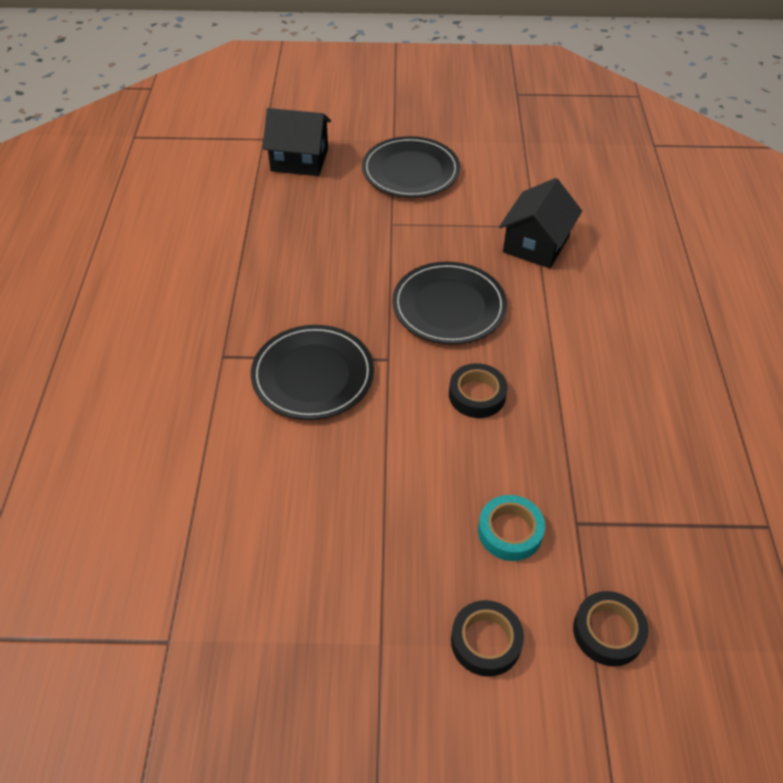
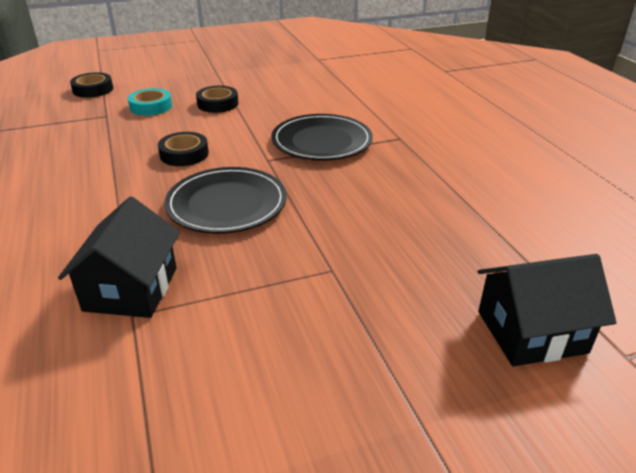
camera: 160 degrees right, 15 degrees down
black plate [362,136,460,198] -> none
black tape [451,600,524,677] -> black tape moved to [196,86,238,113]

